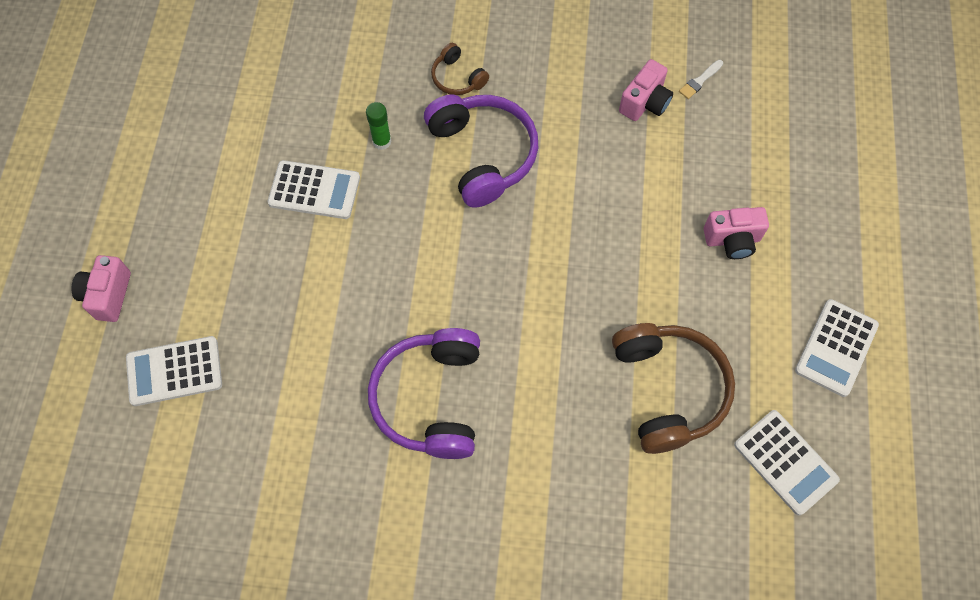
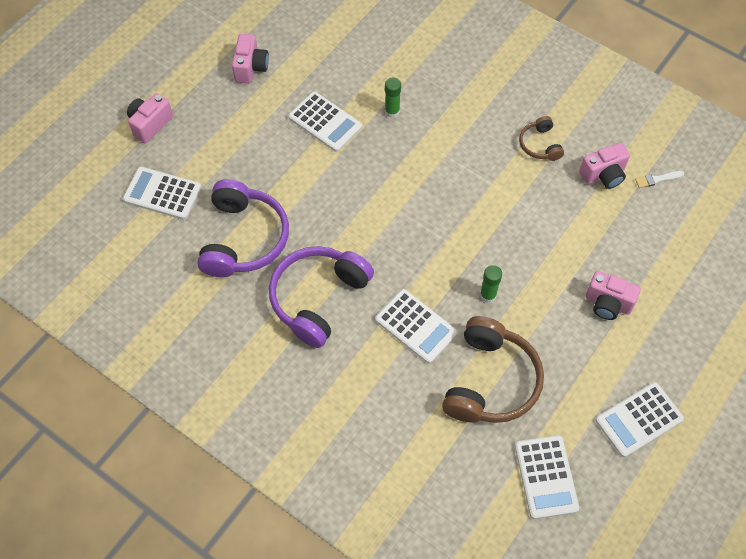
camera: 30 degrees right, 5 degrees down
purple headphones [424,94,538,208] -> purple headphones moved to [197,179,289,277]
brown headphones [431,43,489,95] -> brown headphones moved to [519,116,564,161]
none -> pink camera [232,34,269,83]
none -> white calculator [375,289,458,364]
none -> green glue stick [480,265,502,303]

